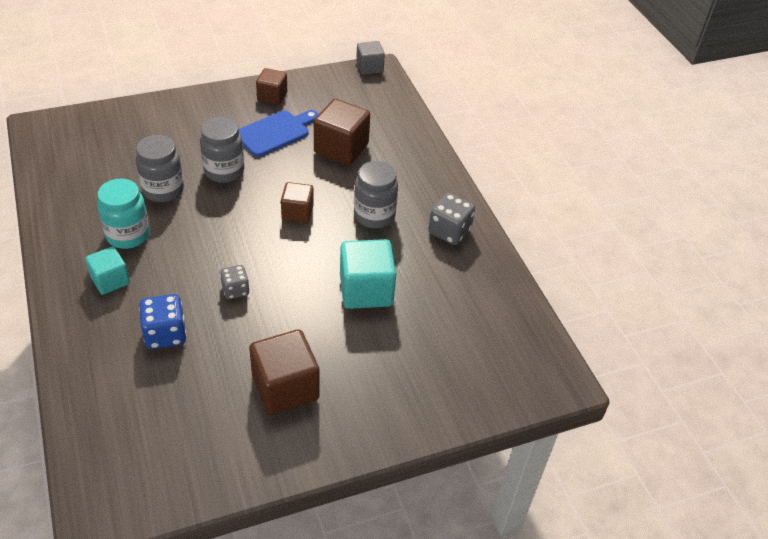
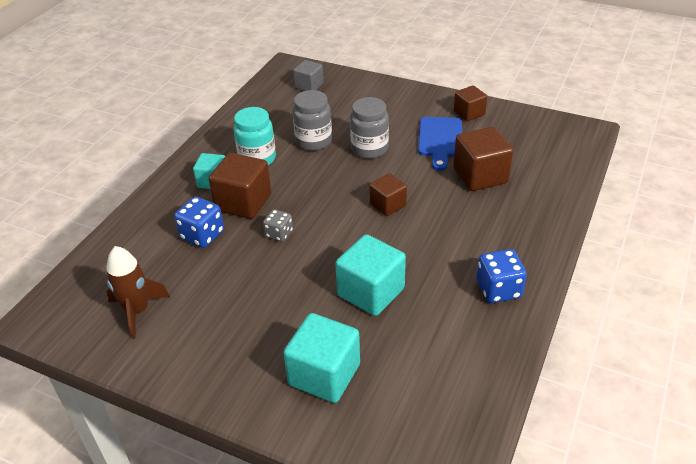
camera: 50 degrees right, 5 degrees down
blue cutting board [239,110,319,157] -> blue cutting board turned 90 degrees clockwise [418,117,462,171]
brown cube [249,329,319,415] -> brown cube moved to [209,153,271,219]
grey jar [354,161,398,228] -> none
grey cube [356,41,385,75] -> grey cube moved to [293,60,324,91]
grey dice [428,193,475,245] -> blue dice [476,249,527,303]
none -> brown rocket [107,246,170,339]
none -> turquoise cube [283,313,360,403]

